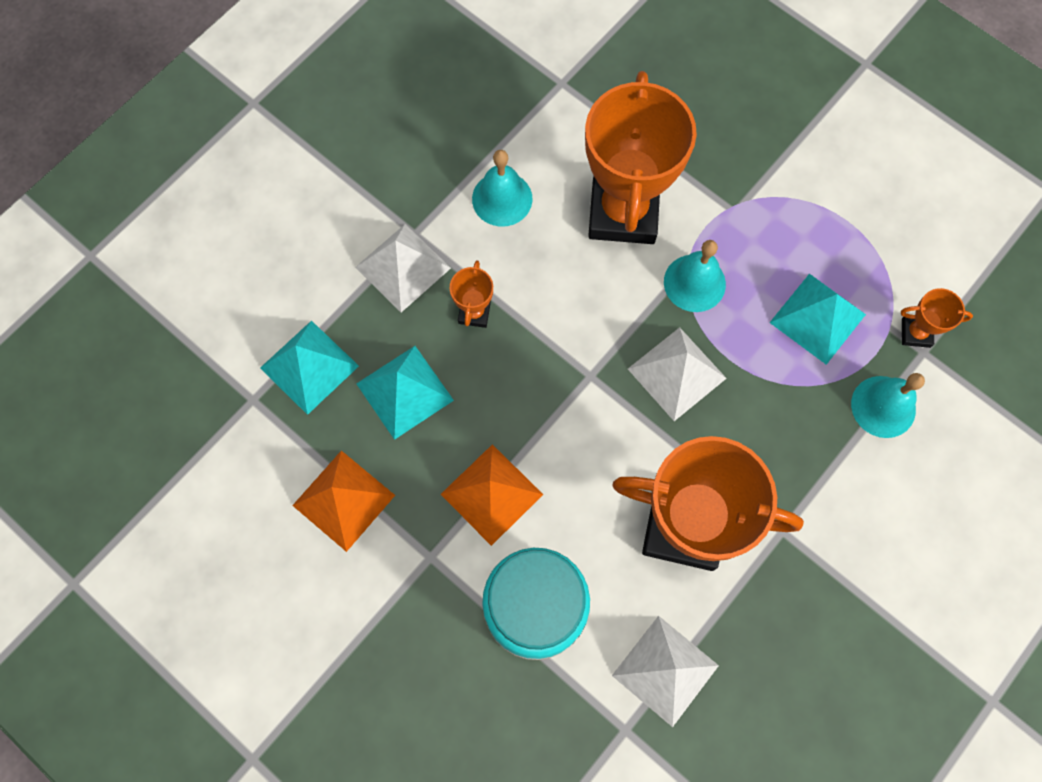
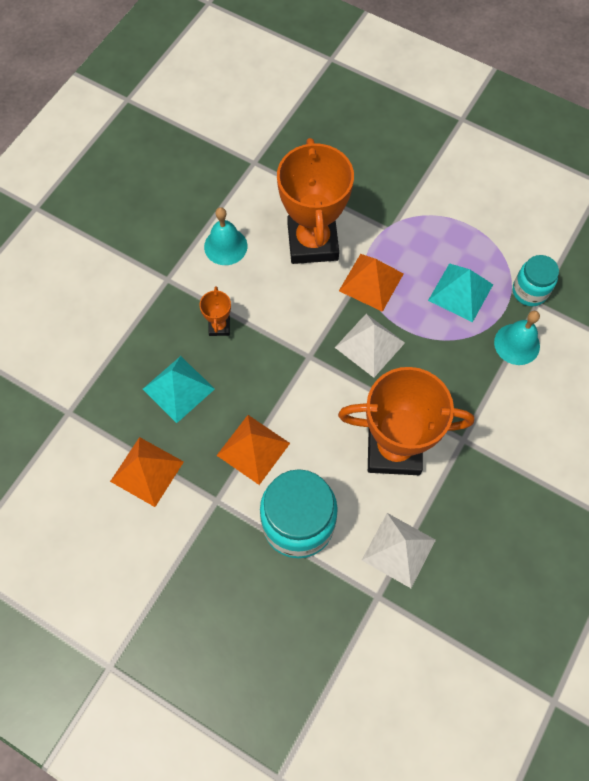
camera: 10 degrees left, 5 degrees down
turquoise pyramid [260,320,359,415] -> none
white pyramid [355,224,451,312] -> none
turquoise bell [664,240,726,312] -> orange pyramid [339,254,404,312]
orange trophy [901,288,973,348] -> turquoise jar [513,255,559,306]

